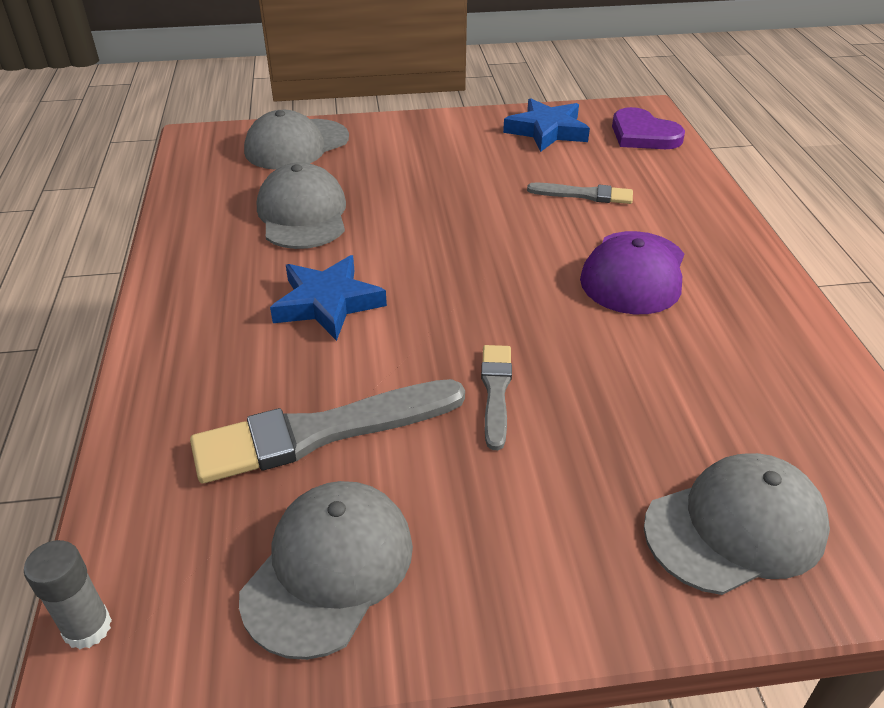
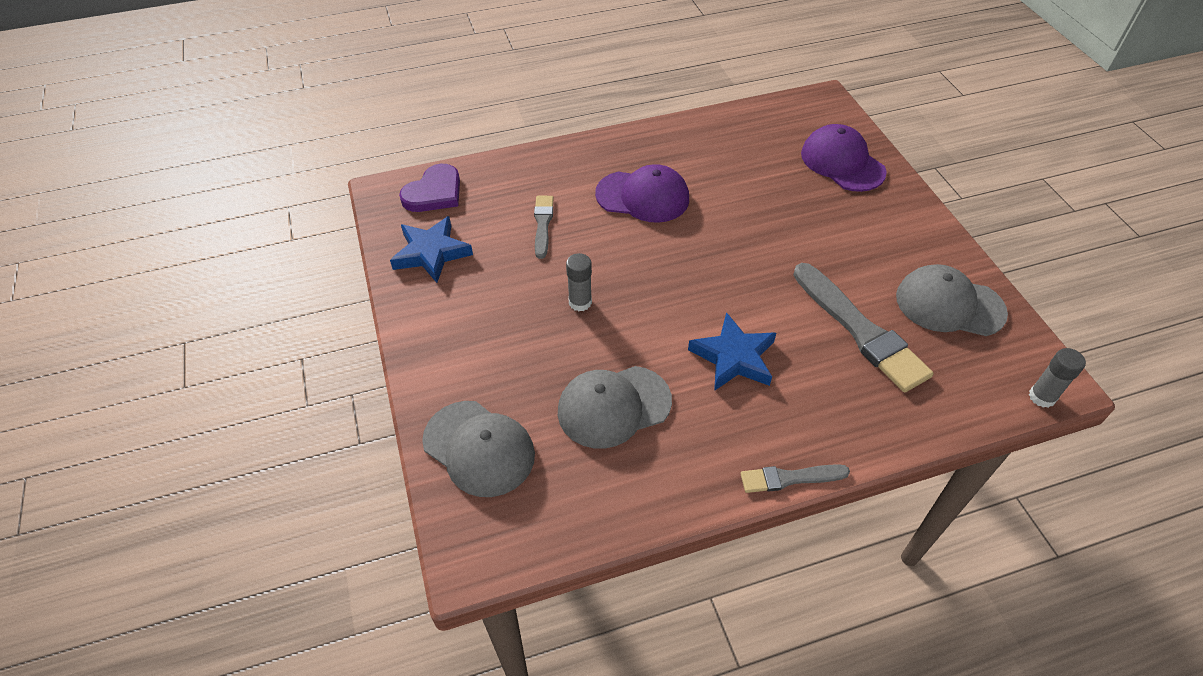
camera: 100 degrees left, 10 degrees up
grey brush [481,345,512,450] -> grey brush moved to [741,464,850,493]
grey cap [644,453,830,595] -> purple cap [801,124,887,192]
none -> grey glue stick [566,253,592,311]

